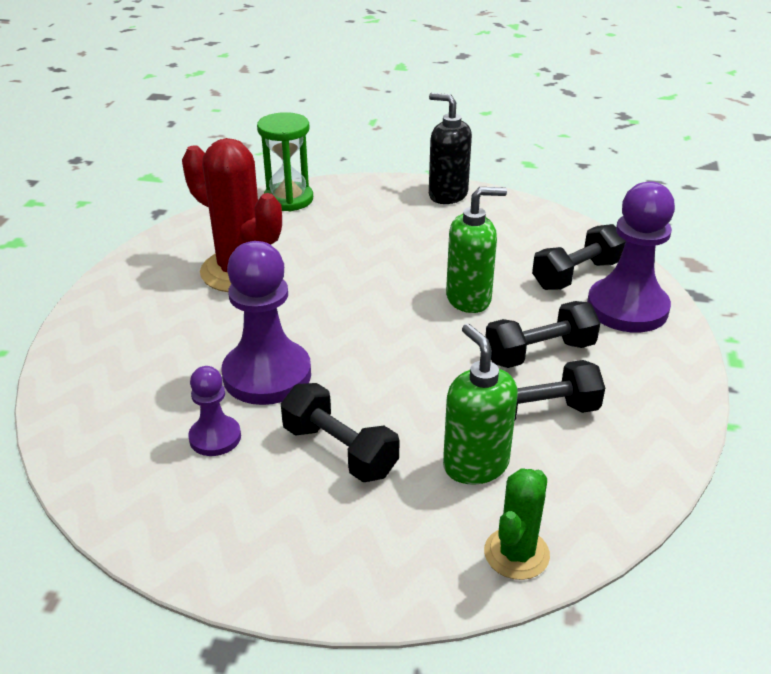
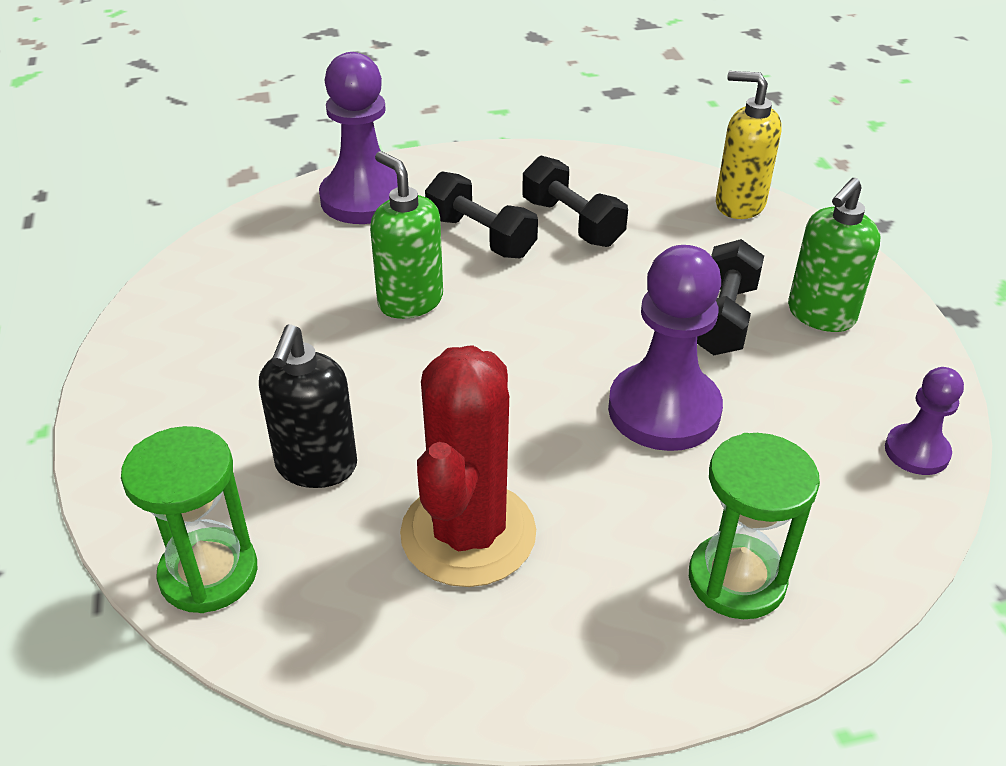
camera: 115 degrees left, 5 degrees up
purple pawn [188,366,241,456] -> purple pawn moved to [885,367,964,475]
black soap dispenser [429,93,472,204] -> black soap dispenser moved to [259,324,357,488]
green soap dispenser [443,324,518,484] -> green soap dispenser moved to [788,178,880,332]
green cactus [484,468,550,580] -> yellow soap dispenser [716,71,782,219]
black dumbbell [532,224,626,290] -> none
none -> green hourglass [689,433,820,619]

